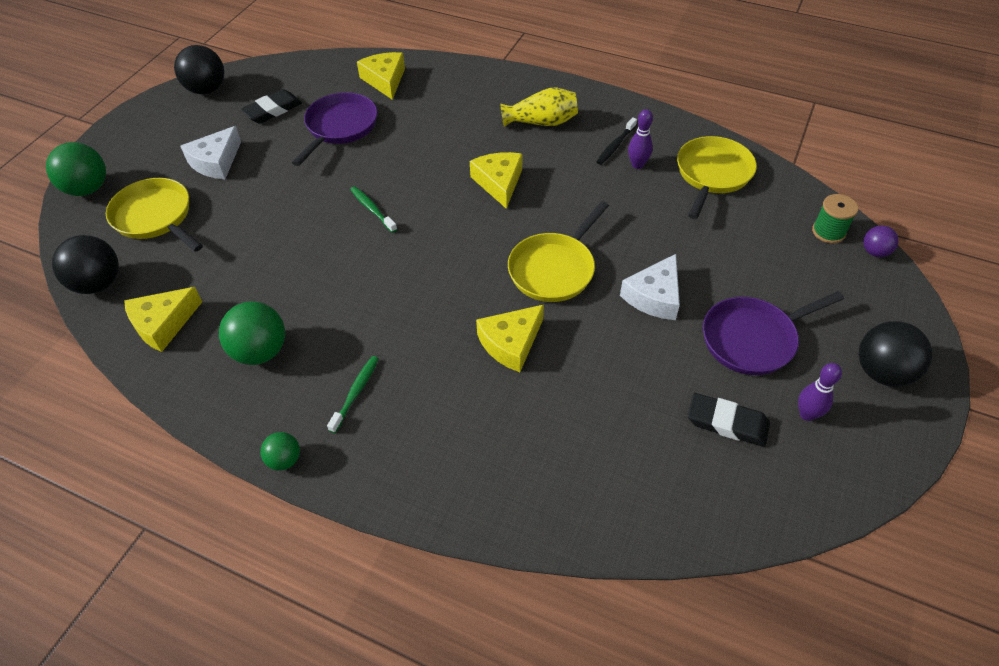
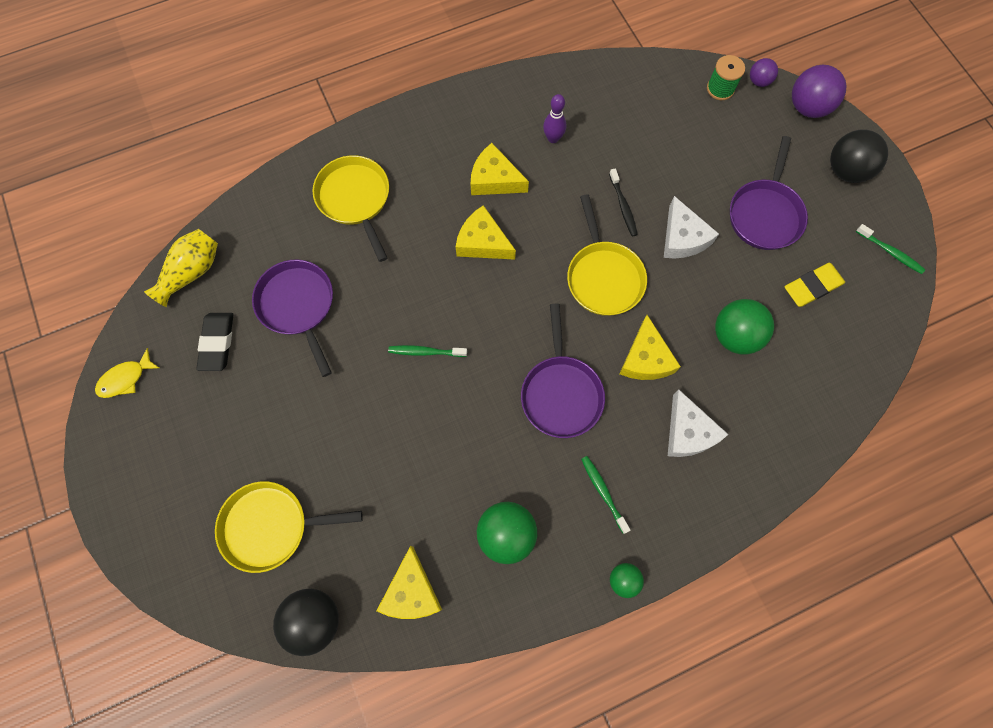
camera: 50 degrees left, 20 degrees up
green ball [46,142,106,196] -> green ball moved to [715,299,774,355]
black ball [174,45,224,95] -> yellow fish [95,348,159,398]
white cheese [180,126,241,179] -> white cheese moved to [668,389,728,457]
yellow cheese [357,52,405,100] -> yellow cheese moved to [471,143,529,195]
yellow vase [500,88,578,127] -> yellow vase moved to [144,229,218,307]
black toothbrush [596,117,637,165] -> black toothbrush moved to [609,168,638,237]
yellow pan [677,136,757,219] -> yellow pan moved to [312,155,389,262]
black eraser [688,393,770,447] -> yellow eraser [785,263,845,307]
purple bowling pin [798,363,842,421] -> none
none -> purple pan [521,304,605,438]
none -> purple ball [792,65,846,118]
none -> green toothbrush [856,224,926,274]

